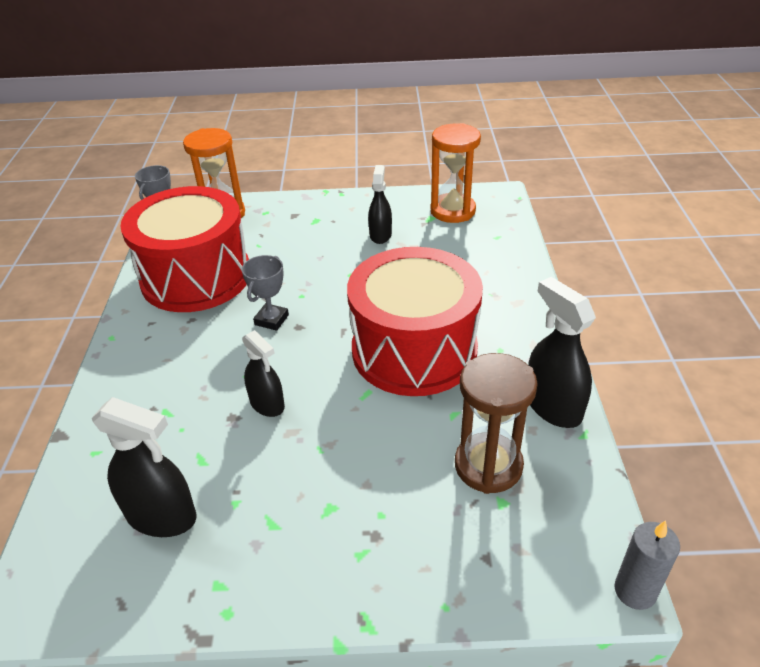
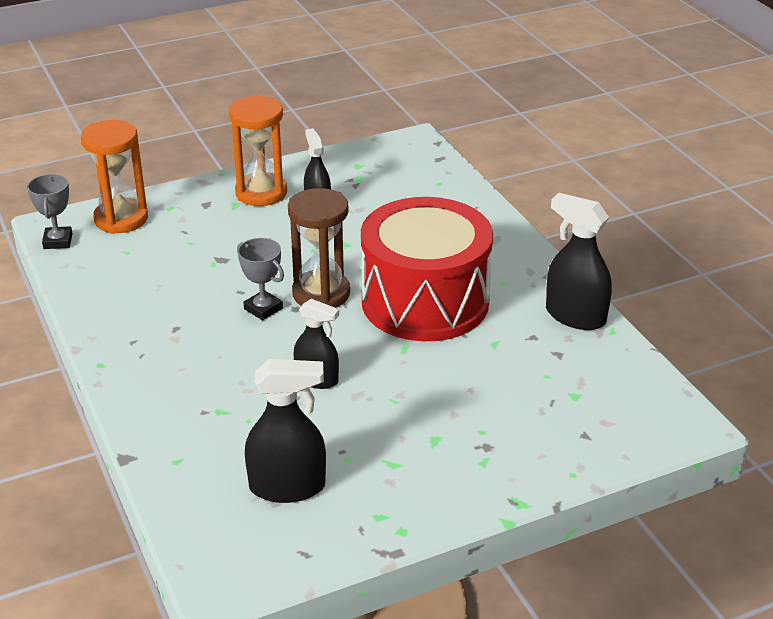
camera: 25 degrees left, 5 degrees down
red drum [120,186,249,312] -> none
grey trophy [242,255,289,331] -> grey trophy turned 45 degrees counterclockwise [237,238,284,320]
orange hourglass [431,123,481,223] -> orange hourglass moved to [229,95,287,206]
brown hourglass [455,353,538,494] -> brown hourglass moved to [288,188,350,308]
grey candle [614,520,680,610] -> none

